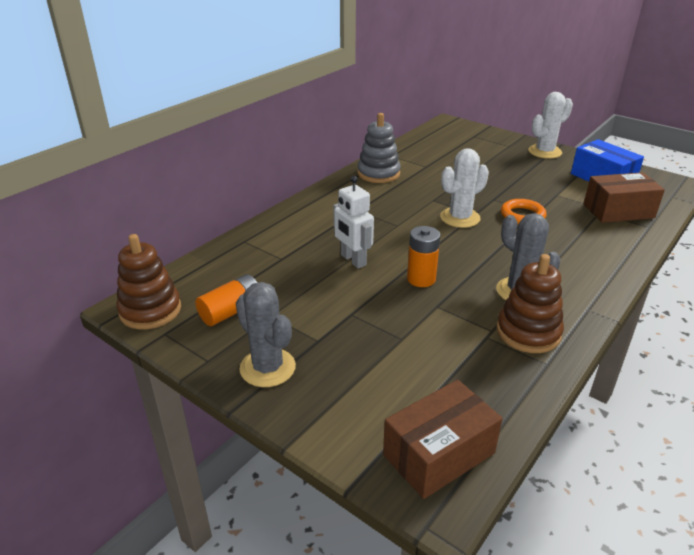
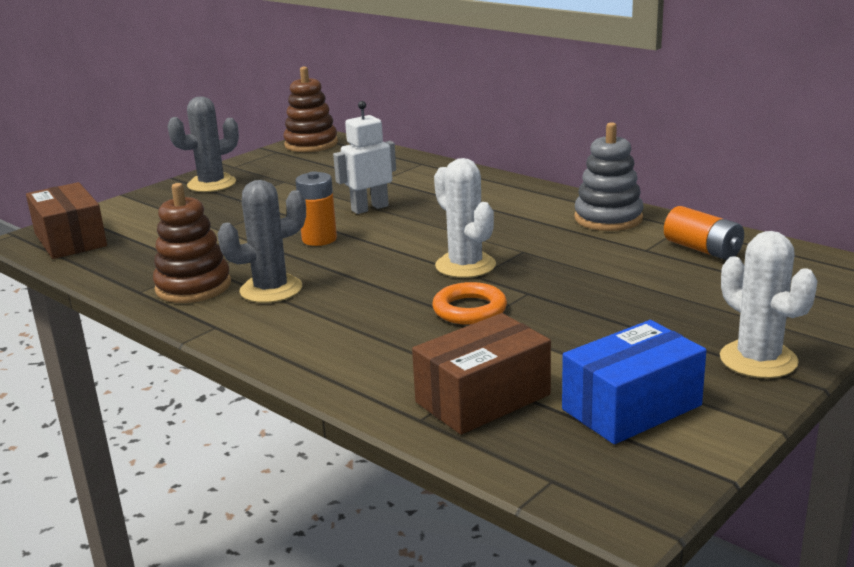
camera: 95 degrees right, 10 degrees down
orange battery [195,274,257,326] -> orange battery moved to [664,206,744,260]
brown box [584,172,665,223] -> brown box turned 60 degrees clockwise [412,313,551,435]

